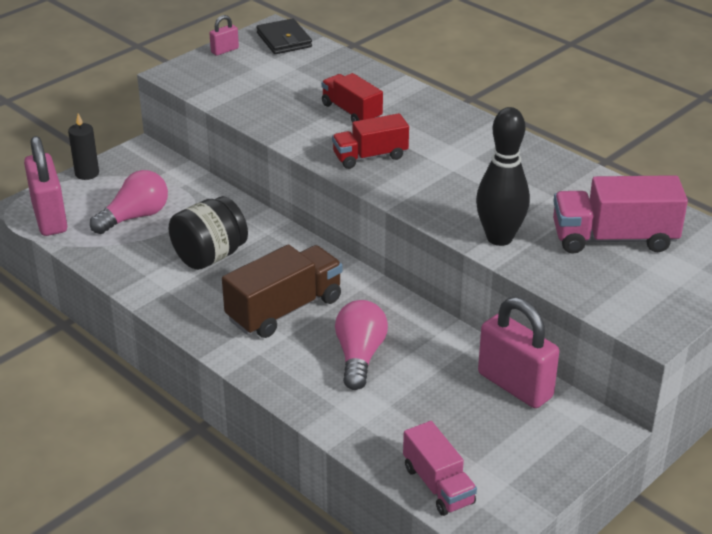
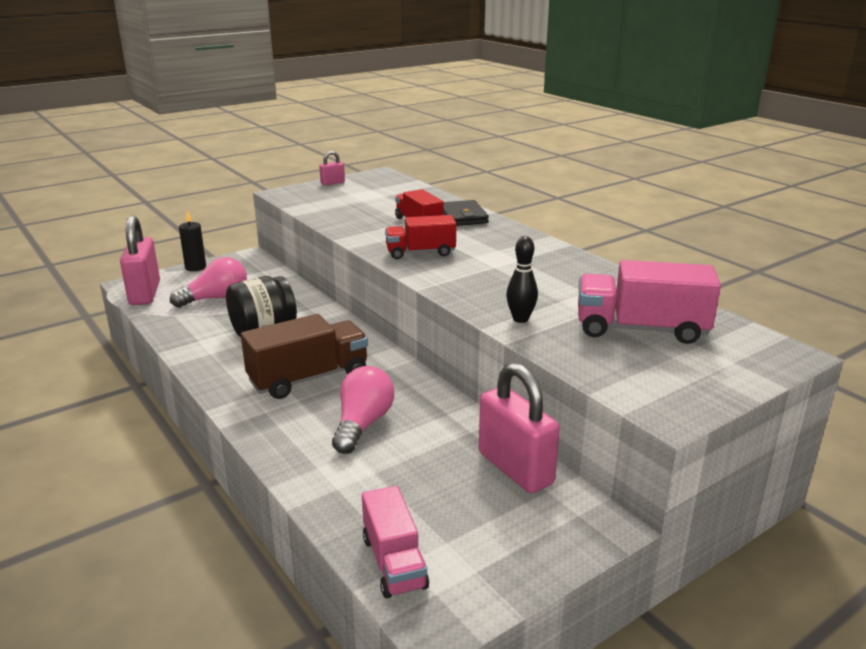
camera: 10 degrees right, 10 degrees down
black wallet [256,18,312,54] -> black wallet moved to [443,200,489,226]
black bowling pin [476,107,530,246] -> black bowling pin [506,236,538,323], size x0.58

